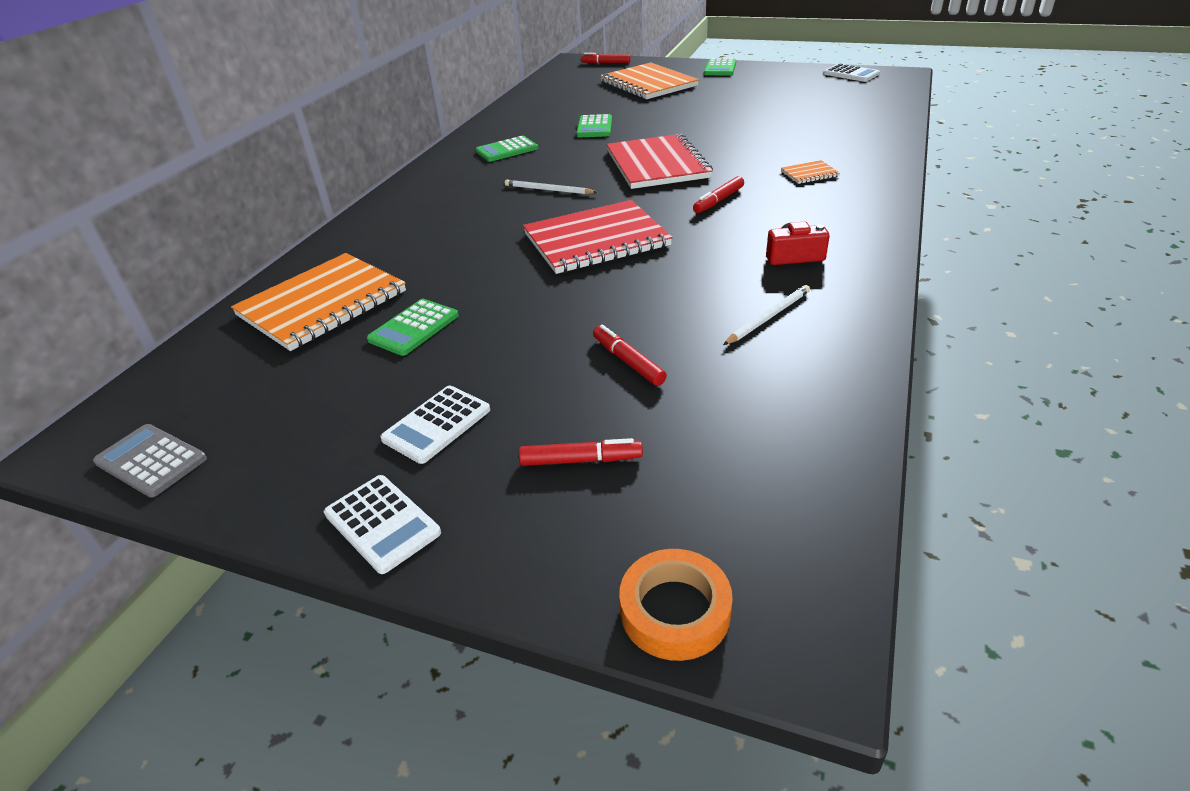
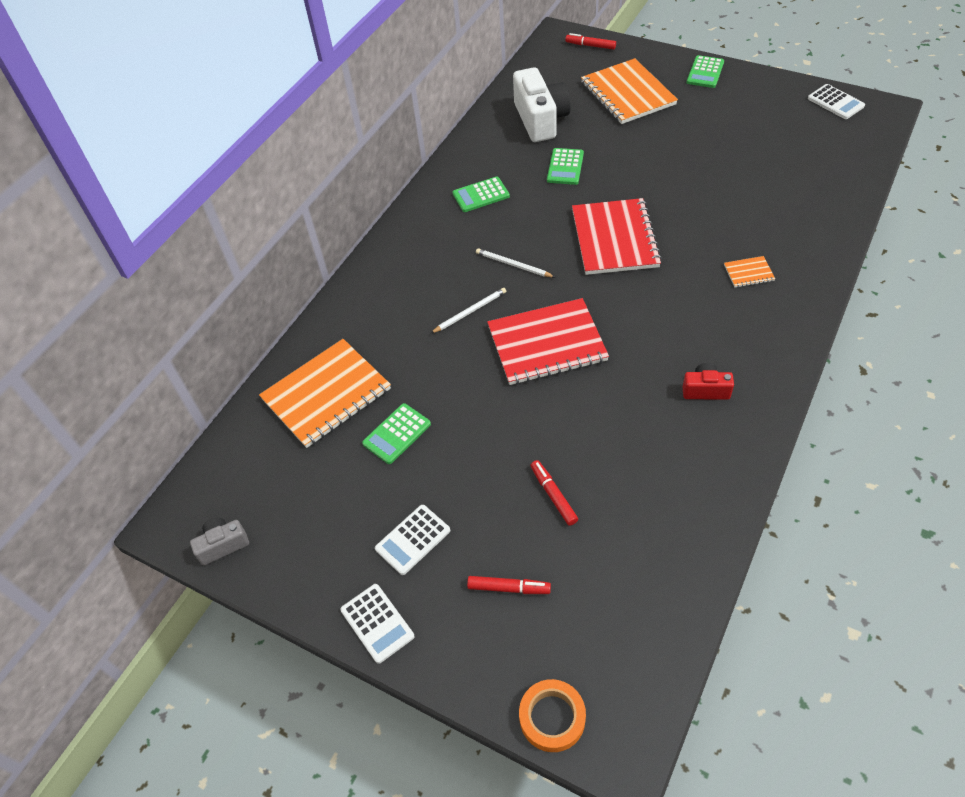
camera: 10 degrees right, 15 degrees up
grey calculator [93,424,207,498] -> grey camera [190,517,249,565]
red marker [693,176,744,213] -> none
white pencil [723,285,810,345] -> white pencil moved to [430,288,506,334]
none -> white camera [513,67,571,142]

